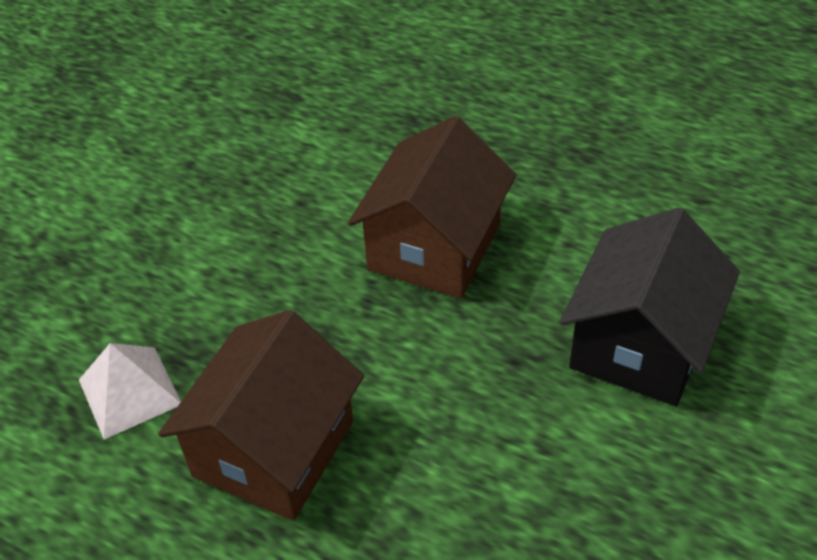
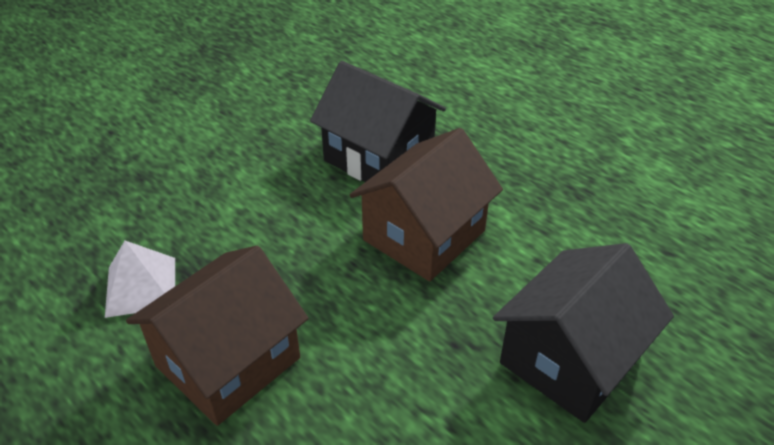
camera: 15 degrees right, 5 degrees down
none -> black house [310,61,446,182]

